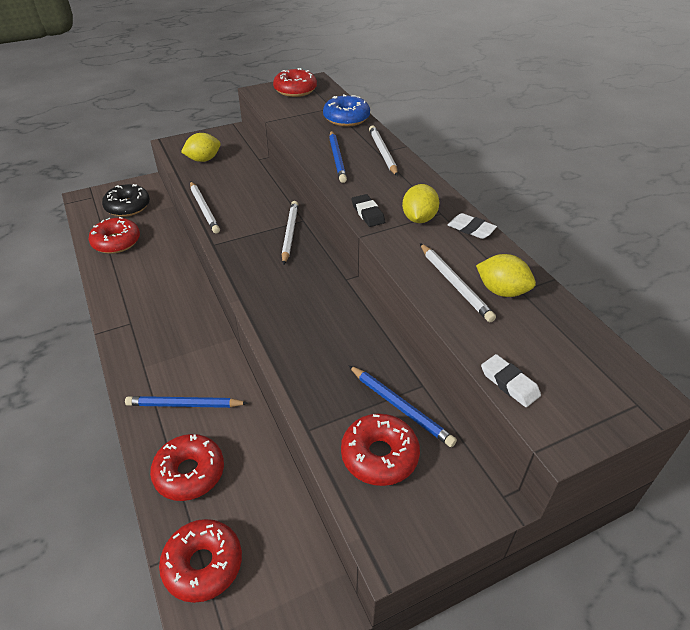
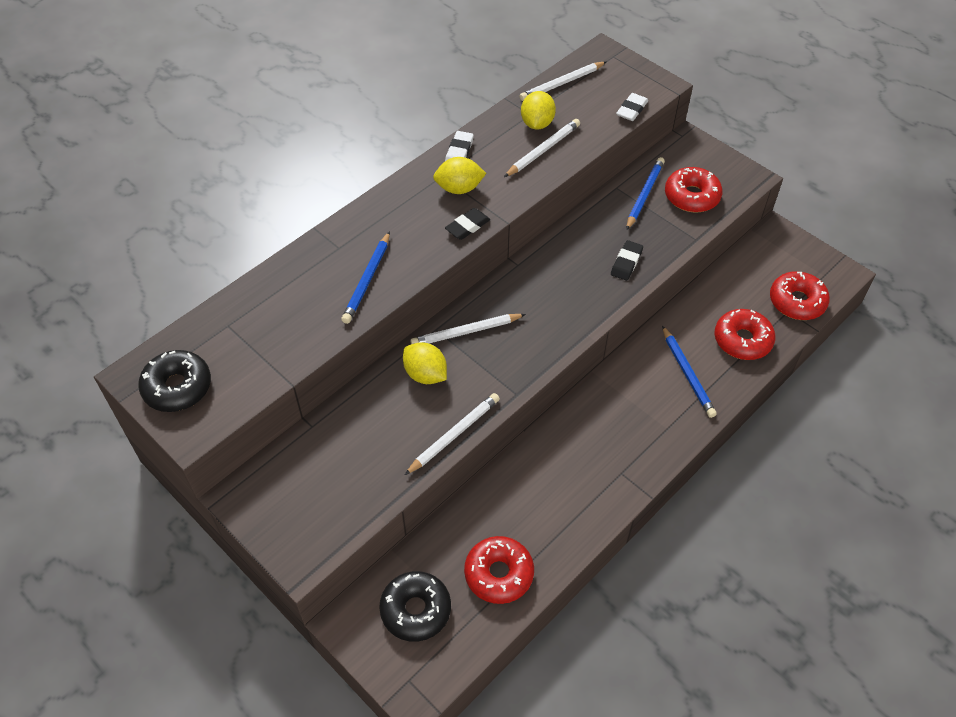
camera: 110 degrees left, 10 degrees up
yellow lemon [181,133,221,162] -> yellow lemon moved to [403,342,447,384]
red donut [273,68,317,97] -> black donut [138,350,211,412]
blue donut [323,94,370,126] -> none
blue pencil [329,131,347,183] -> blue pencil turned 135 degrees clockwise [341,231,390,324]
white pencil [369,125,398,176] -> white pencil moved to [520,61,607,101]
none -> black eraser [611,240,643,281]

